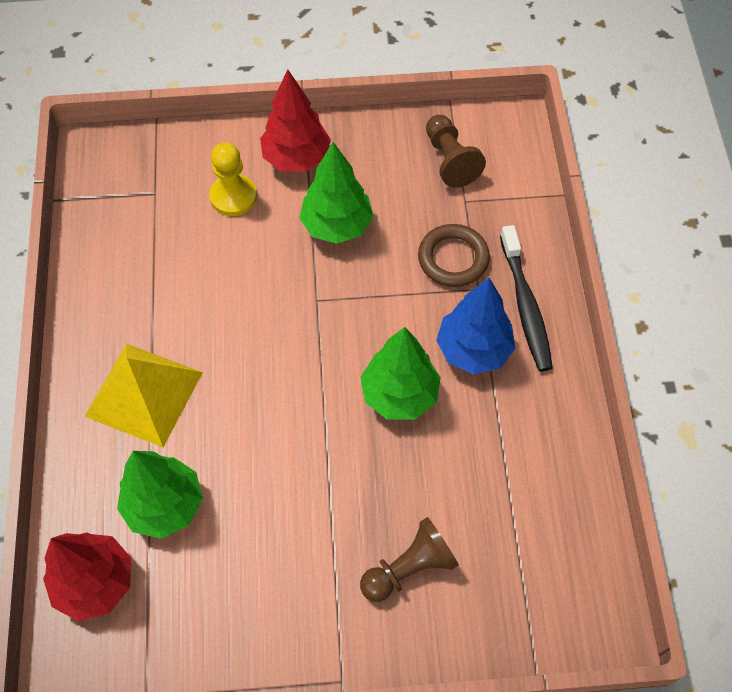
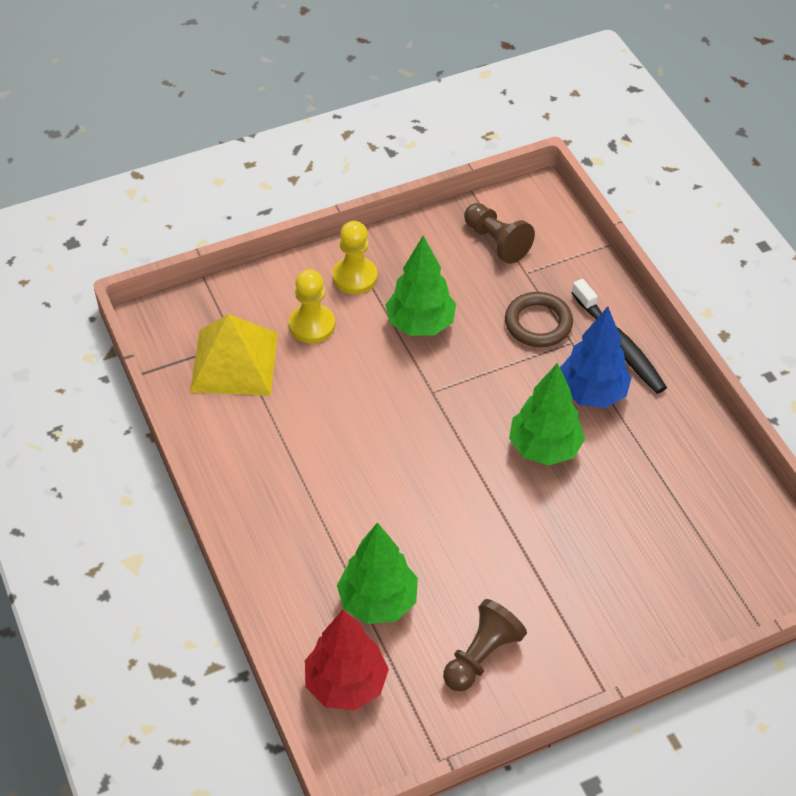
camera: 20 degrees left, 10 degrees down
yellow pyramid [84,344,203,447] -> yellow pyramid moved to [190,314,278,396]
red tree [260,69,331,172] -> yellow pawn [332,221,377,294]
brown pawn [360,517,459,602] -> brown pawn moved to [443,599,527,692]

